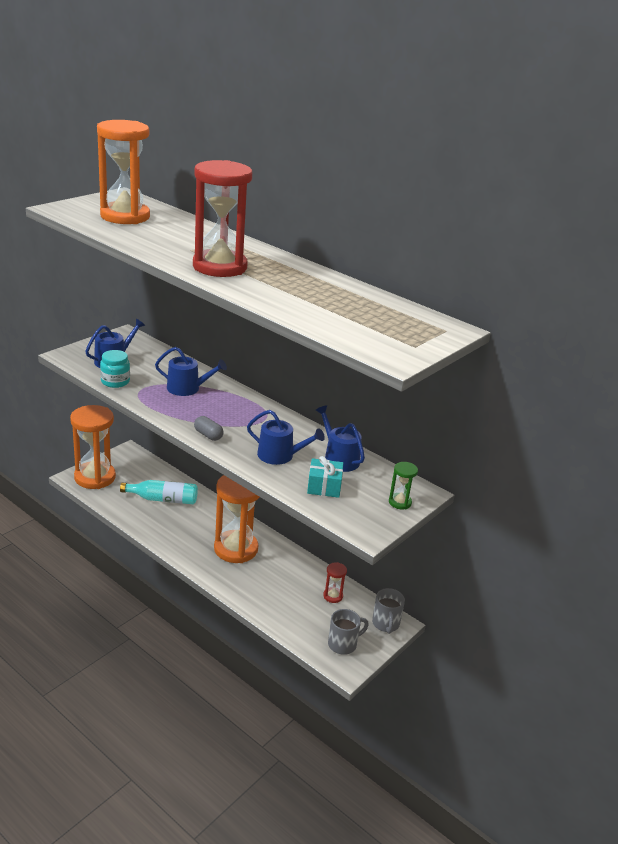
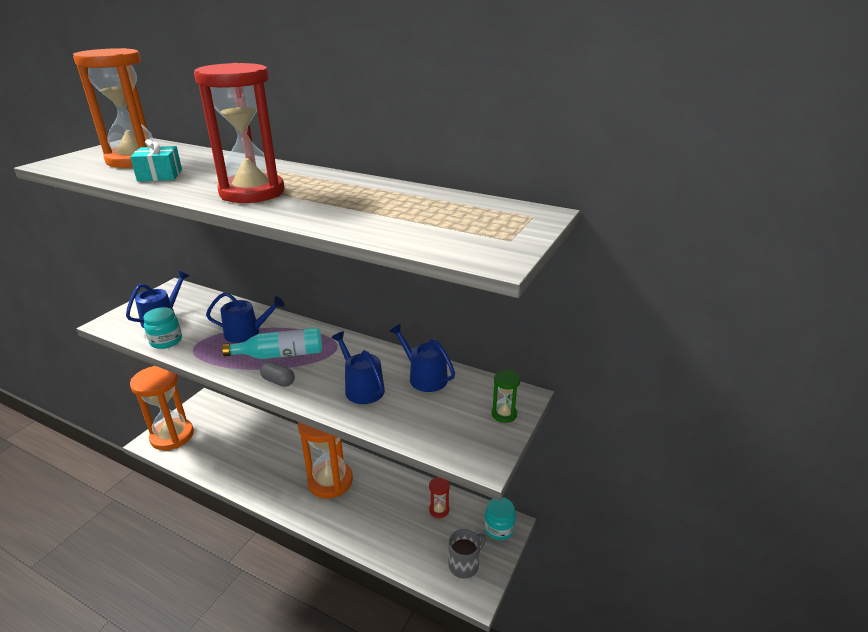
camera: 10 degrees left, 0 degrees up
turquoise bottle [120,480,198,504] -> turquoise bottle moved to [222,328,322,359]
blue watering can [247,410,325,465] -> blue watering can turned 135 degrees counterclockwise [331,331,385,404]
turquoise gift [307,456,343,498] -> turquoise gift moved to [130,139,182,182]
grey mug [372,588,405,634] -> turquoise jar [484,497,516,540]

